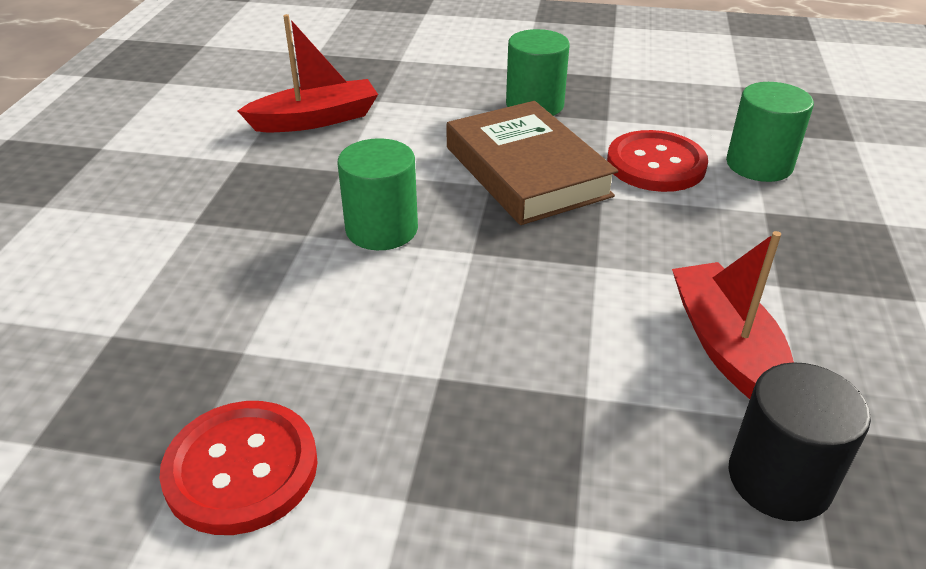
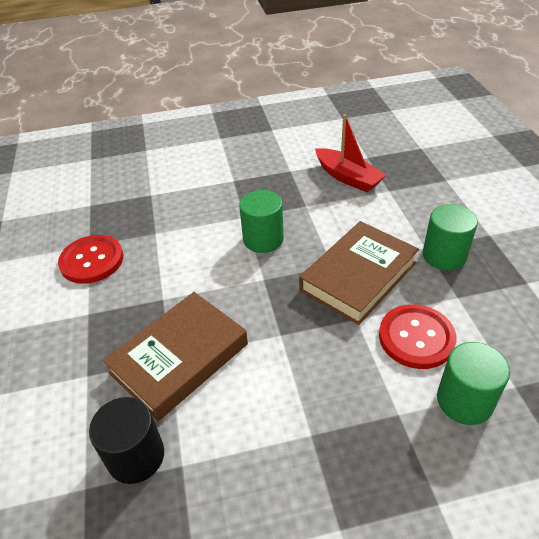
camera: 70 degrees right, 5 degrees up
red boat [672,231,794,399] -> none
none -> brown book [103,292,248,421]

